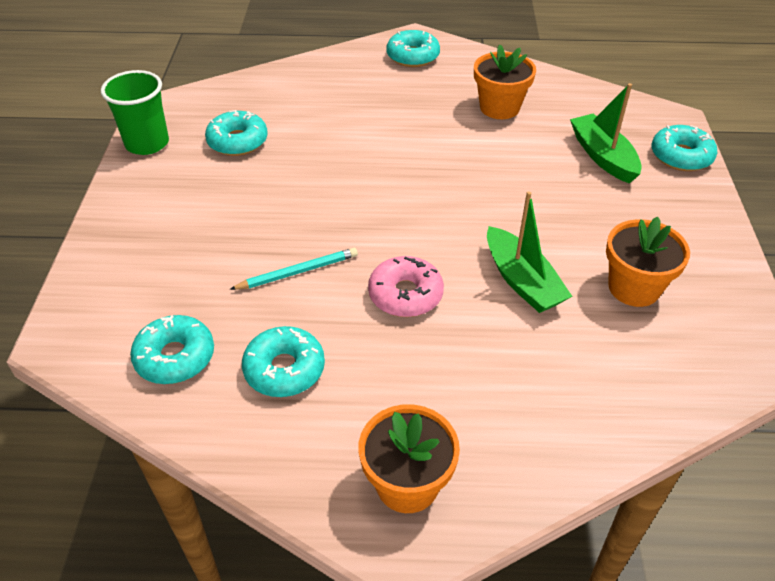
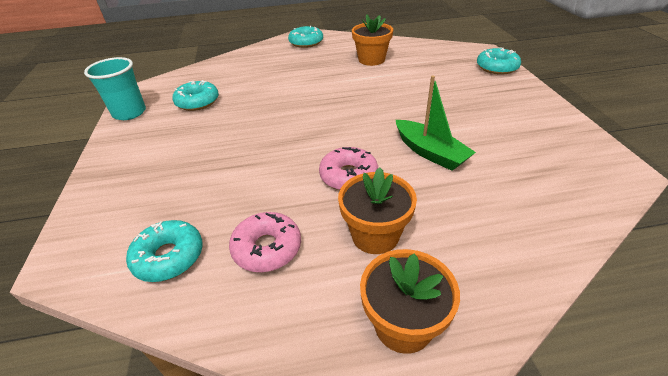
camera: 10 degrees left, 5 degrees down
green cup [101,70,169,155] -> turquoise cup [84,57,146,120]
turquoise pencil [229,248,358,290] -> none
turquoise donut [242,326,325,397] -> pink donut [229,212,301,272]
green boat [570,83,642,183] -> none
orange flower pot [606,217,690,307] -> orange flower pot moved to [338,167,417,254]

